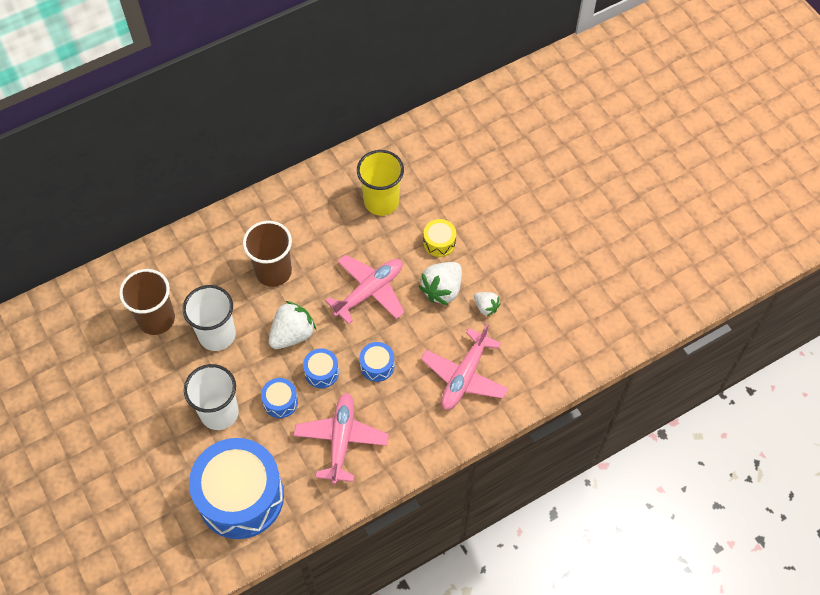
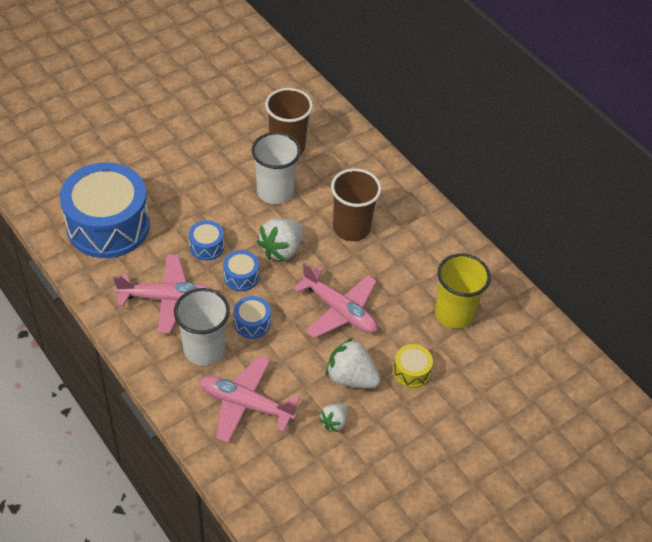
camera: 80 degrees right, 10 degrees down
white cup [184,364,239,430] -> white cup moved to [174,288,230,366]
white strawberry [269,301,316,349] -> white strawberry turned 90 degrees clockwise [257,218,303,262]

